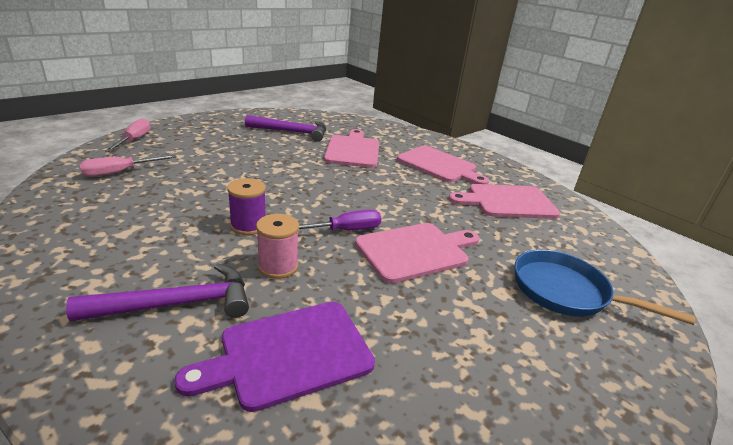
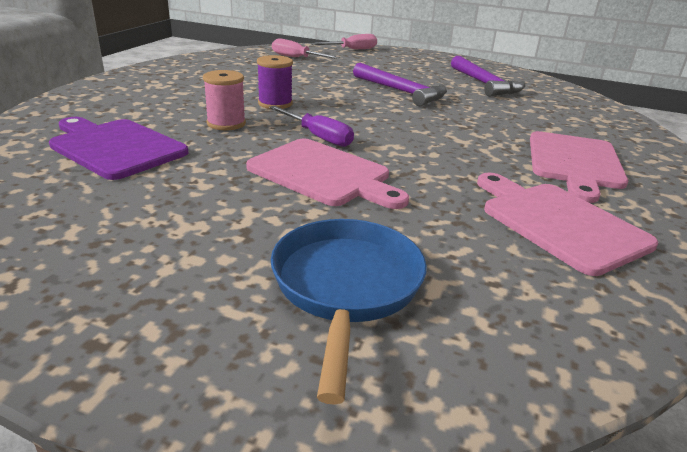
camera: 65 degrees right, 0 degrees up
purple hammer [66,263,249,321] -> purple hammer moved to [353,63,447,106]
pink cutting board [324,129,379,168] -> none

